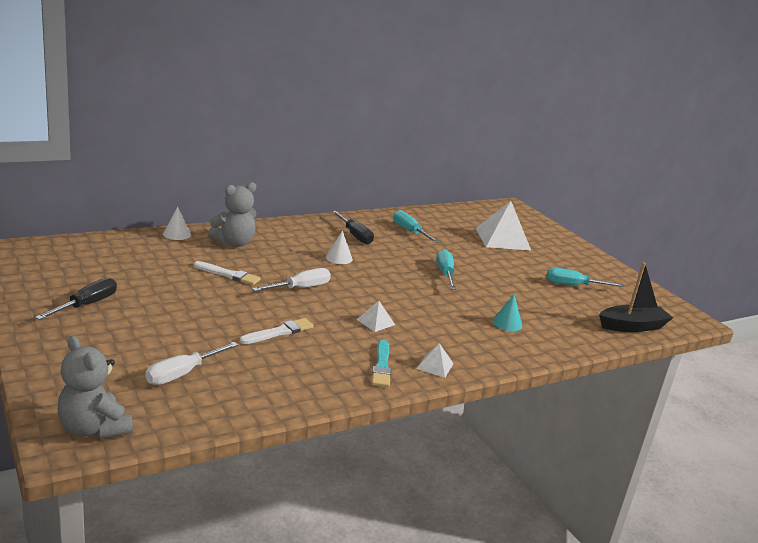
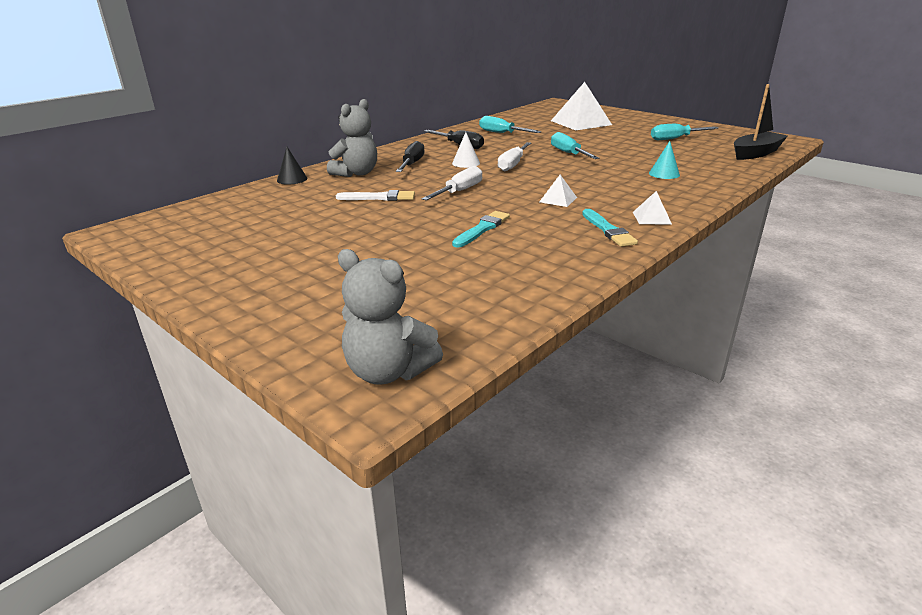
camera: 15 degrees left, 5 degrees up
black screwdriver [35,278,117,320] -> black screwdriver moved to [396,141,424,172]
white screwdriver [145,342,238,385] -> white screwdriver moved to [498,142,531,171]
white cone [163,206,191,240] -> black cone [277,147,307,185]
white brush [240,318,314,344] -> turquoise brush [452,211,510,247]

